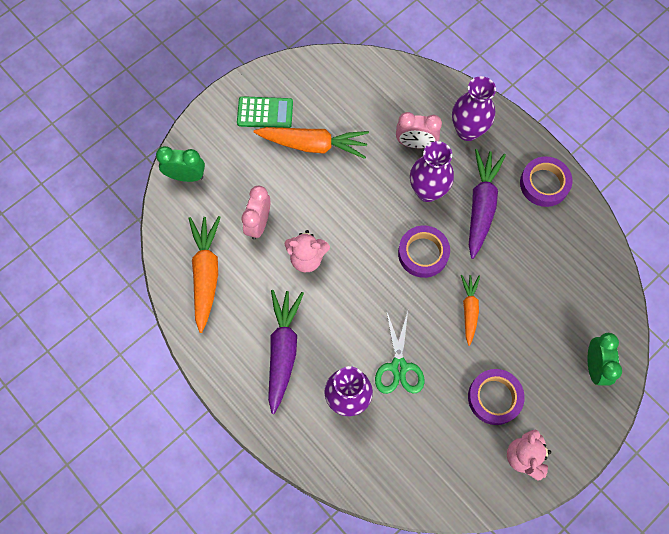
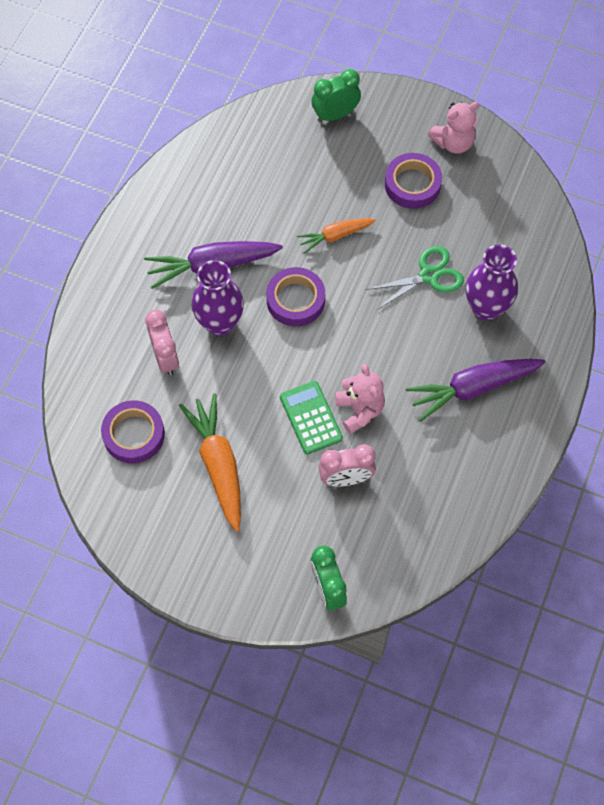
camera: 115 degrees left, 5 degrees down
orange carrot [188,216,221,333] -> none
green calculator [237,96,293,128] -> green calculator moved to [280,381,343,454]
purple vase [452,76,496,141] -> none
purple tape [520,156,573,207] -> purple tape moved to [101,400,165,463]

